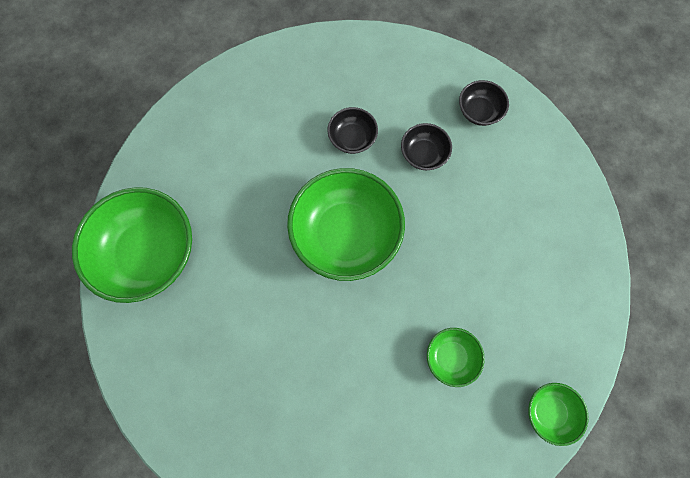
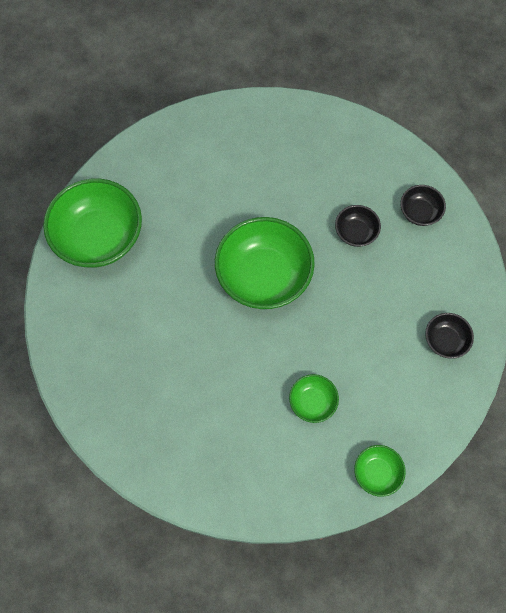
camera: 20 degrees right, 5 degrees down
black bowl [327,107,378,154] -> black bowl moved to [425,313,474,359]

